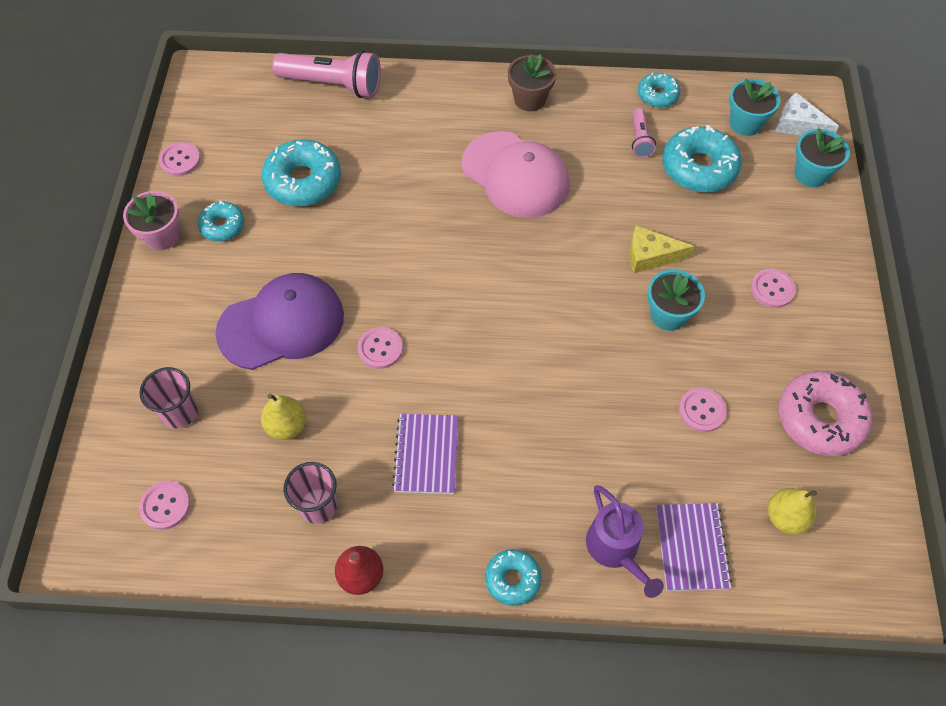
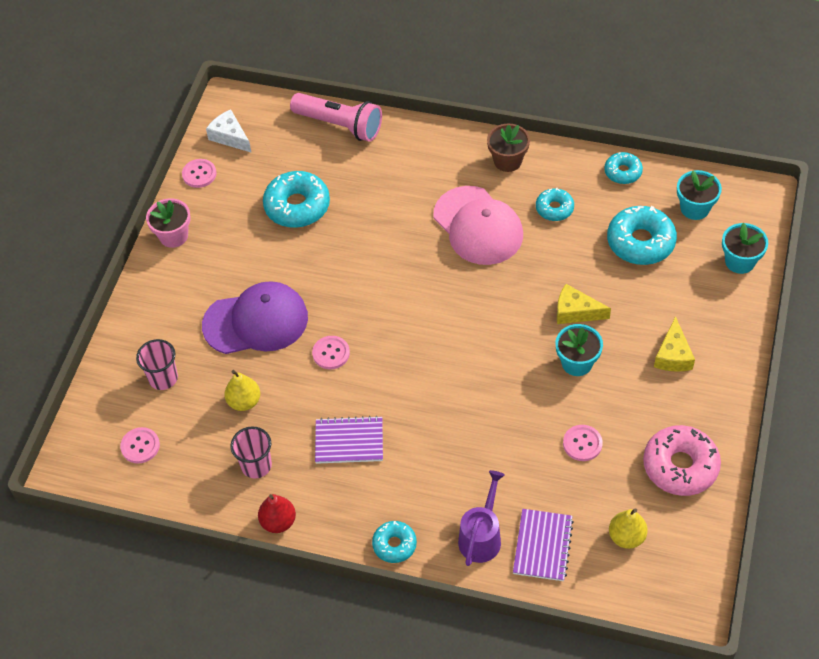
camera: 15 degrees right, 5 degrees down
turquoise donut [198,201,244,241] -> turquoise donut moved to [536,188,574,221]
purple notebook [392,414,458,494] -> purple notebook turned 75 degrees clockwise [315,416,383,464]
purple watering can [586,485,664,598] -> purple watering can turned 150 degrees counterclockwise [458,470,505,566]
pink flashlight [632,108,656,158] -> none
pink button [751,269,796,308] -> yellow cheese [654,316,695,372]
white cheese [775,93,839,136] -> white cheese moved to [206,110,252,153]

